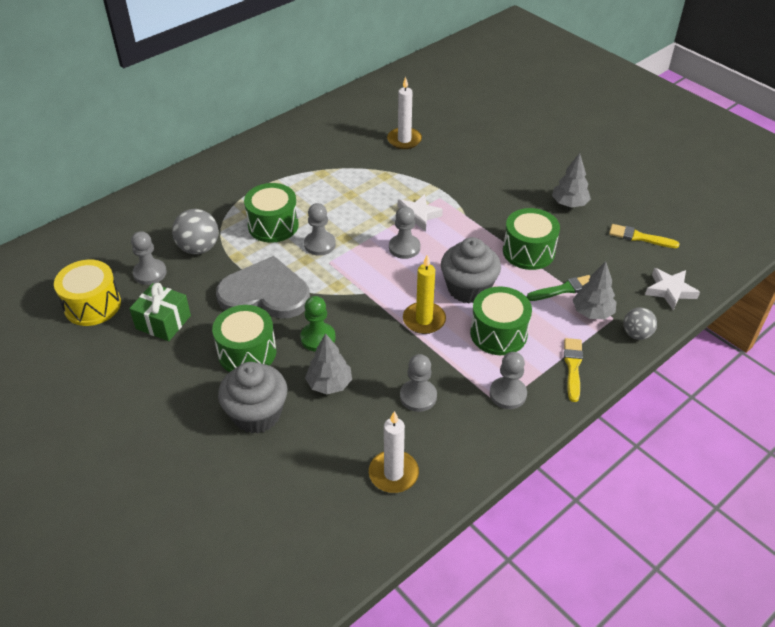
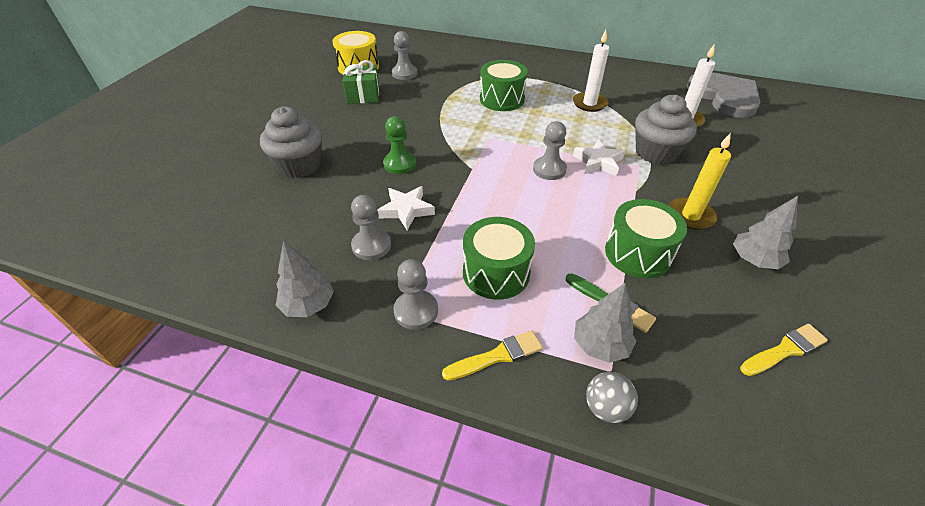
camera: 60 degrees right, 0 degrees up
grey ball [172,209,219,254] -> none
green drum [212,305,276,372] -> none
grey heart [216,256,310,319] -> grey heart moved to [687,72,761,118]
grey pawn [304,203,336,256] -> none
grey tree [305,333,352,394] -> grey tree moved to [276,241,334,317]
white candle [369,411,419,493] -> white candle moved to [573,30,609,112]
yellow candle [403,255,446,334] -> yellow candle moved to [669,133,731,230]
grey cupcake [441,237,501,303] -> grey cupcake moved to [635,95,697,165]
yellow brush [609,224,680,248] -> yellow brush turned 75 degrees clockwise [740,324,828,376]
white star [645,268,700,310] -> white star moved to [377,186,435,230]

